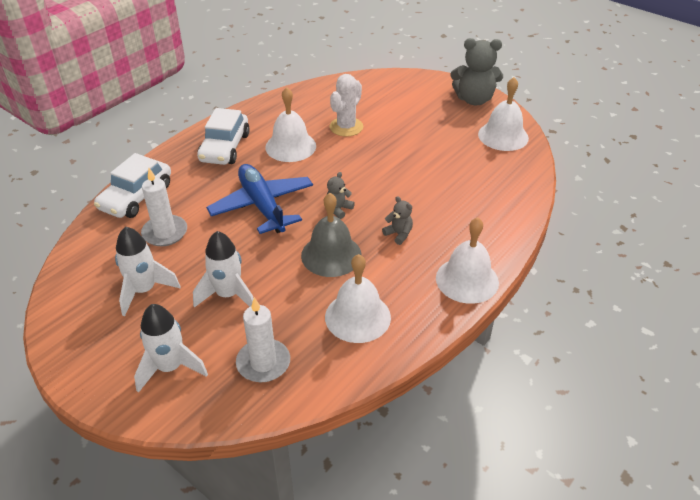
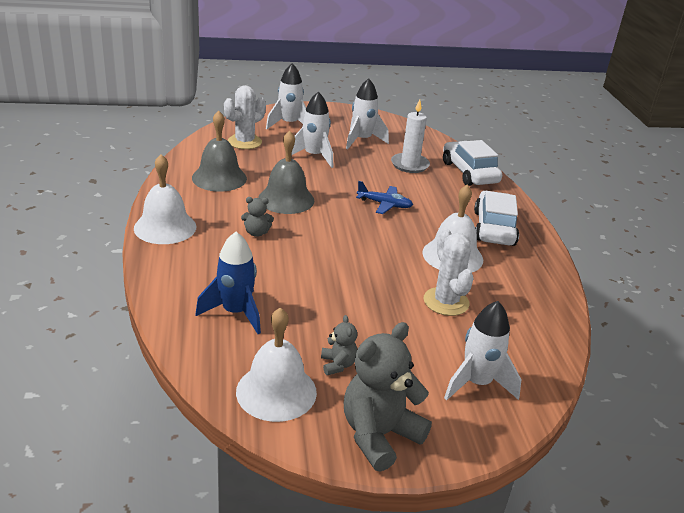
camera: 130 degrees right, 10 degrees down
white car [197,108,250,165] -> white car turned 45 degrees clockwise [474,191,519,246]
blue plane [206,164,313,234] -> blue plane [356,181,413,214], size x0.54
white candle [236,297,290,382] -> white cactus [224,85,266,149]
white bell [325,254,391,343] -> grey bell [192,111,247,192]
grey teddy bear [326,172,355,219] -> grey teddy bear moved to [321,315,357,375]
none -> blue rocket [195,232,261,334]
none -> white rocket [444,301,522,400]

